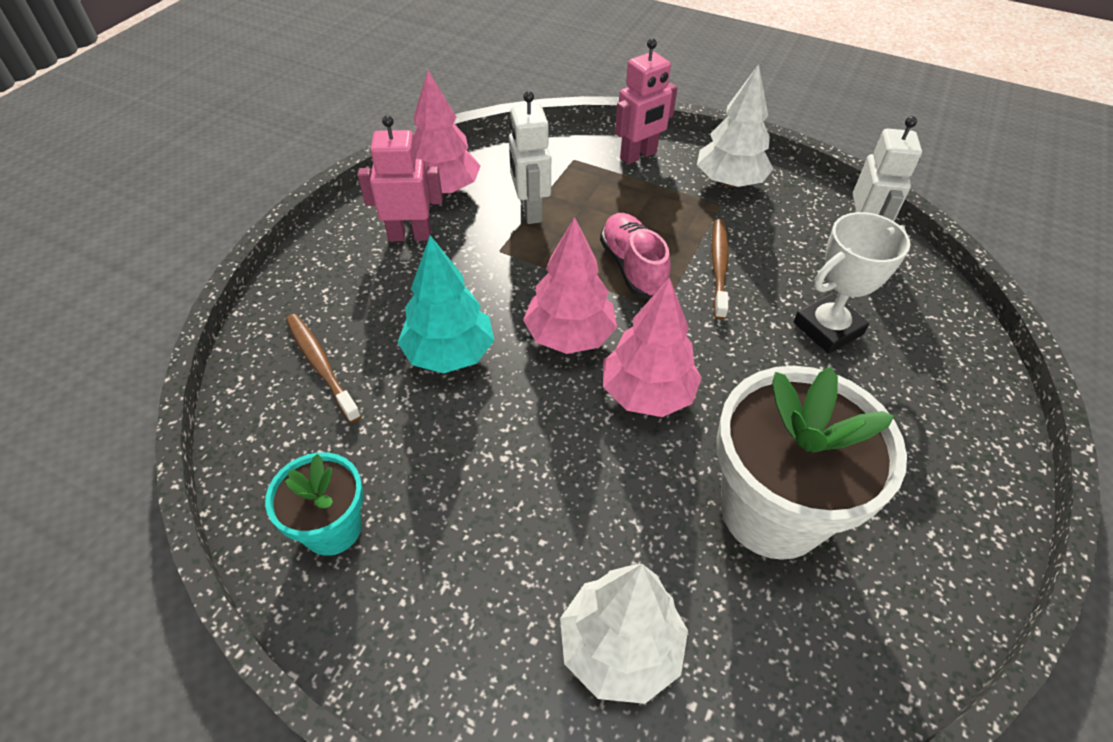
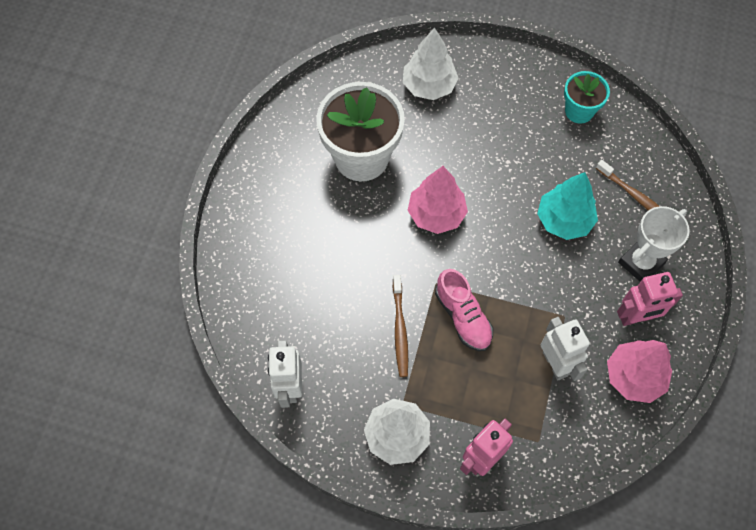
camera: 170 degrees right, 15 degrees up
pink tree [523,217,617,354] -> none
white trophy [794,212,910,354] -> white trophy moved to [618,206,690,282]

